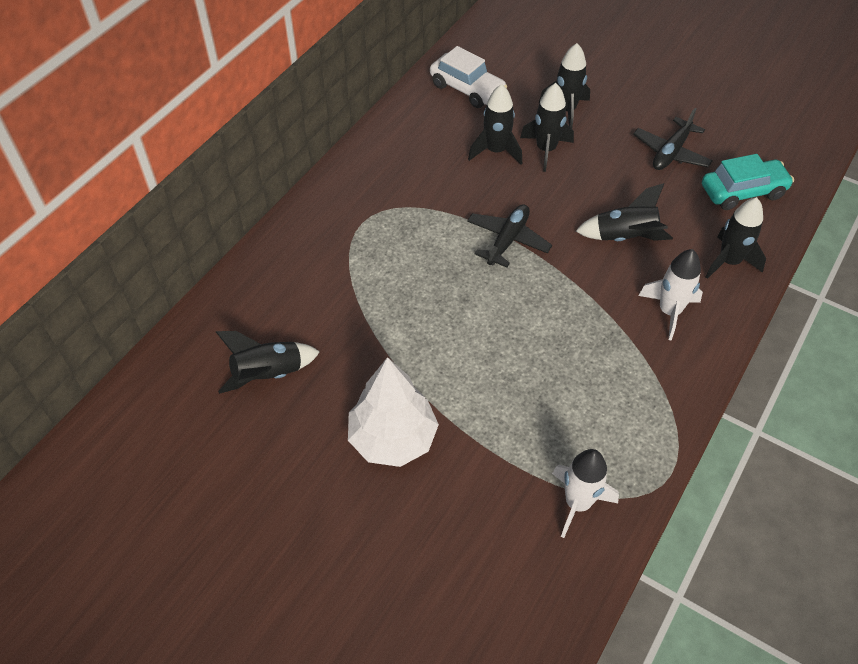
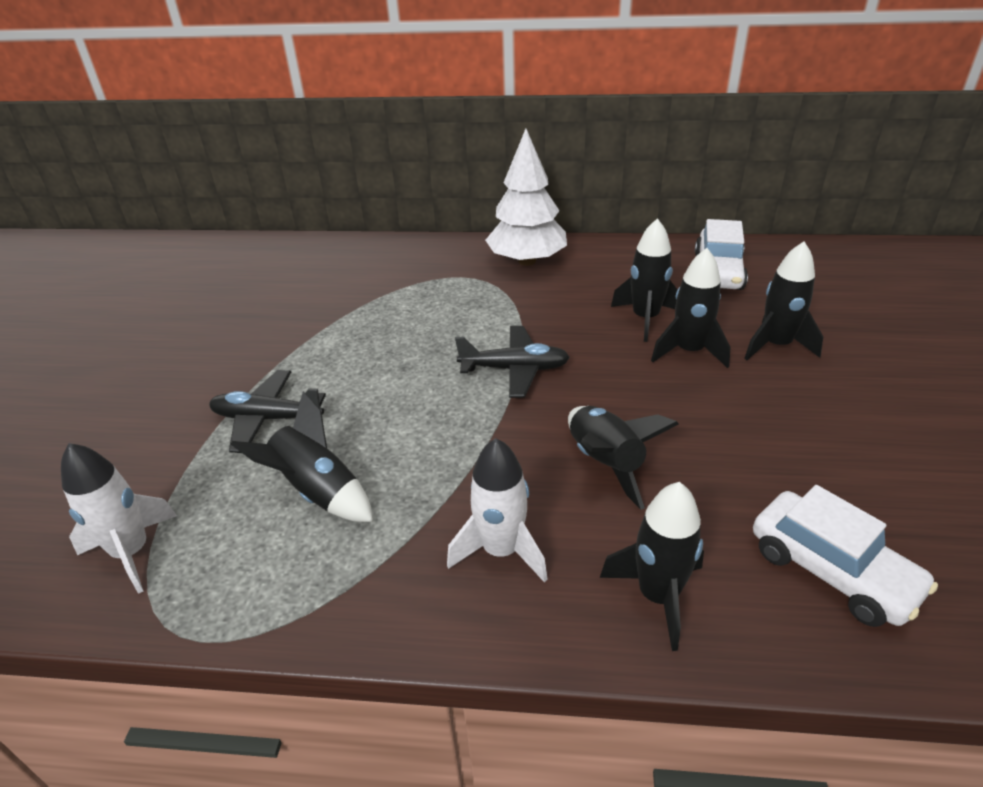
camera: 65 degrees right, 15 degrees down
black rocket [216,331,320,394] -> black rocket moved to [231,392,373,522]
white tree [348,357,439,467] -> white tree moved to [485,129,567,266]
black plane [633,108,713,170] -> black plane moved to [209,370,326,453]
turquoise car [702,154,794,210] -> white car [753,485,938,627]

